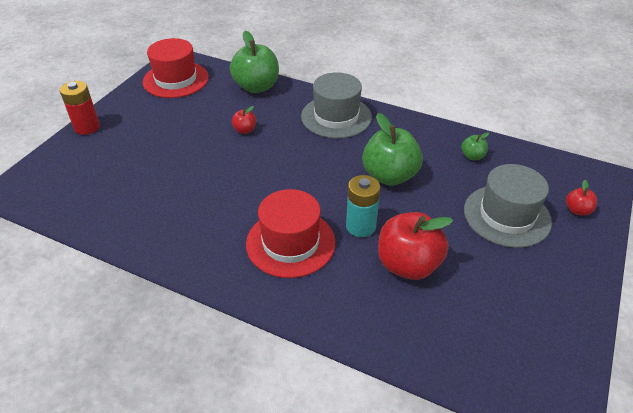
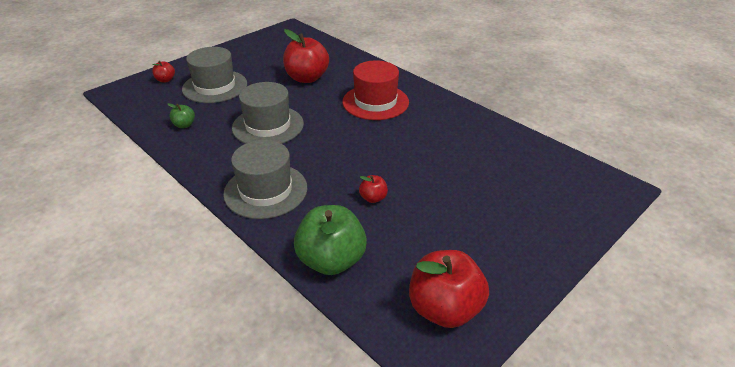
camera: 160 degrees left, 5 degrees down
red battery [60,81,100,135] -> none
red hat [143,38,209,98] -> red apple [409,250,489,328]
turquoise battery [346,175,380,237] -> none
green apple [362,113,423,186] -> grey hat [232,82,304,144]

